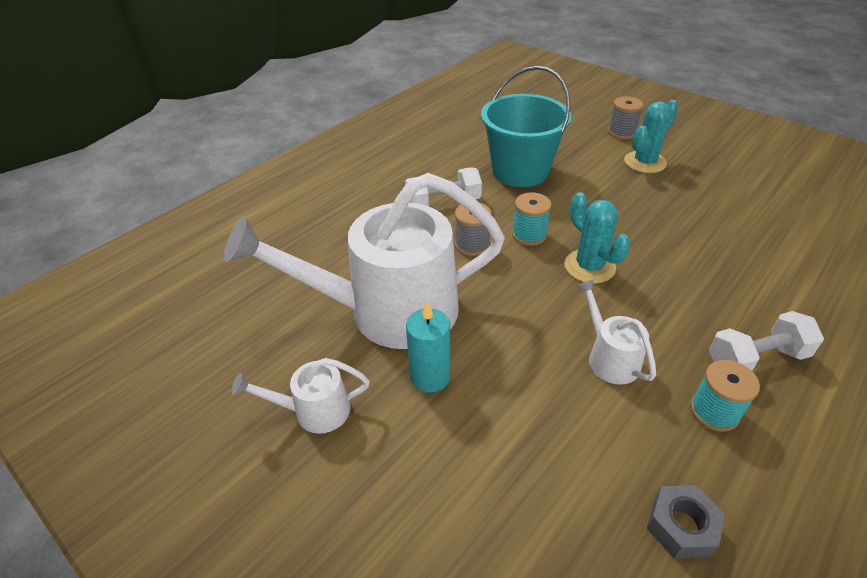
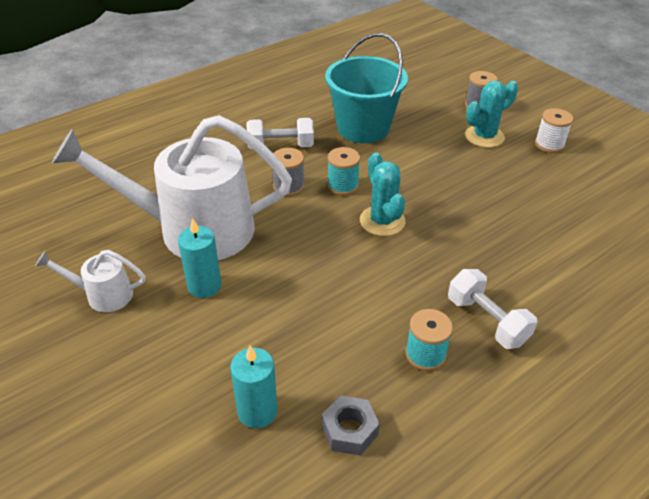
camera: 10 degrees right, 0 degrees up
white watering can [576,279,656,385] -> none
white dumbbell [709,311,824,371] -> white dumbbell turned 60 degrees clockwise [448,269,538,349]
none -> turquoise candle [230,346,278,428]
none -> white spool [535,108,573,153]

